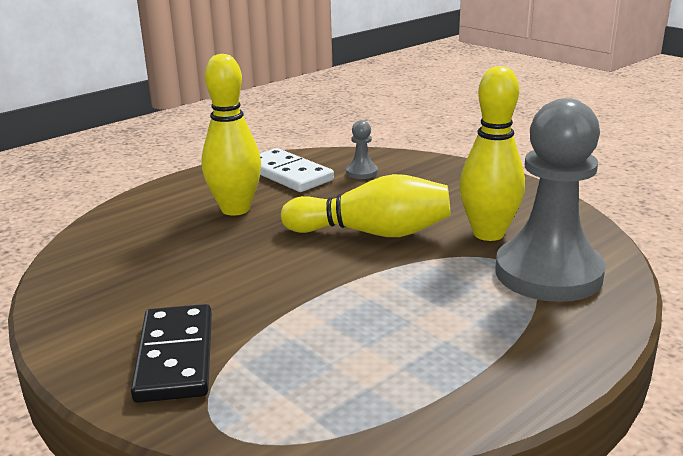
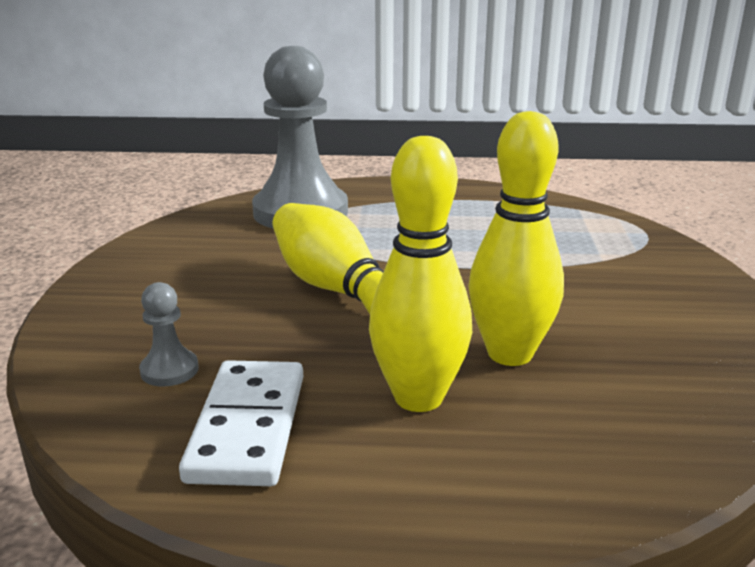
camera: 135 degrees left, 0 degrees up
black domino [131,304,212,403] -> none
yellow bowling pin [460,66,525,241] -> yellow bowling pin moved to [468,111,564,366]

